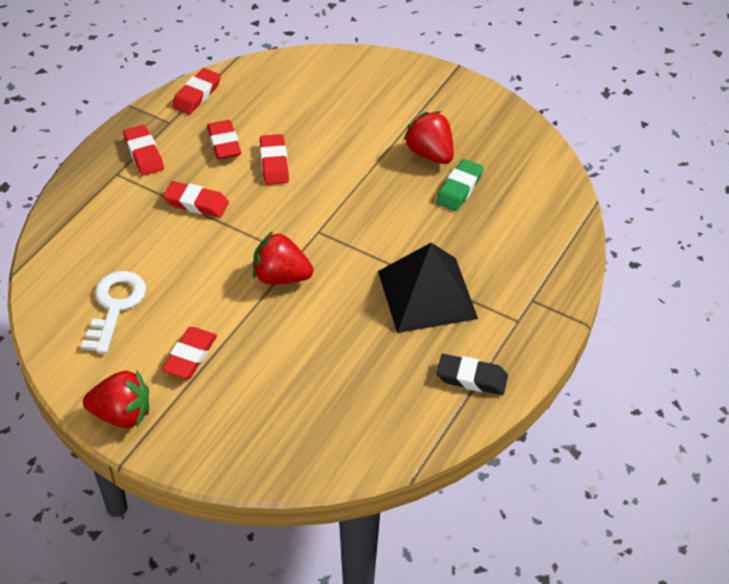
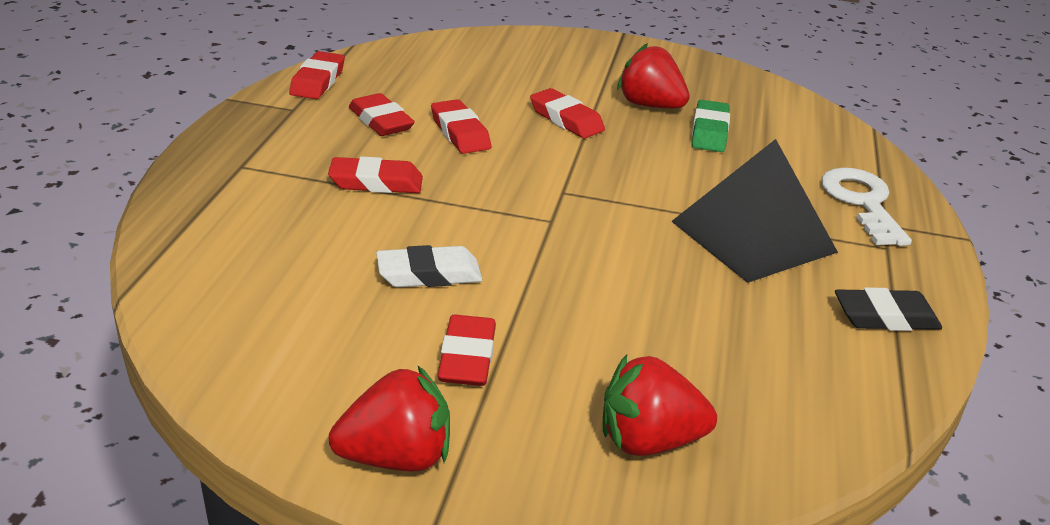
camera: 20 degrees left, 15 degrees down
white key [81,271,146,354] -> white key moved to [821,168,912,246]
red eraser [123,125,164,176] -> red eraser moved to [530,88,605,138]
red strawberry [253,231,313,284] -> red strawberry moved to [603,355,717,456]
none -> white eraser [376,245,483,287]

